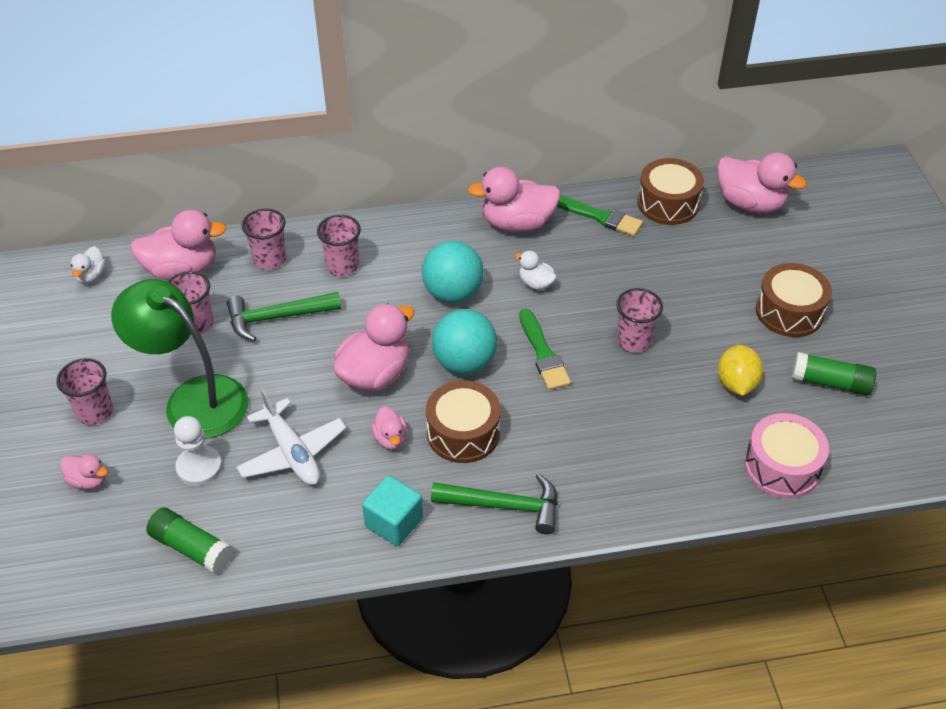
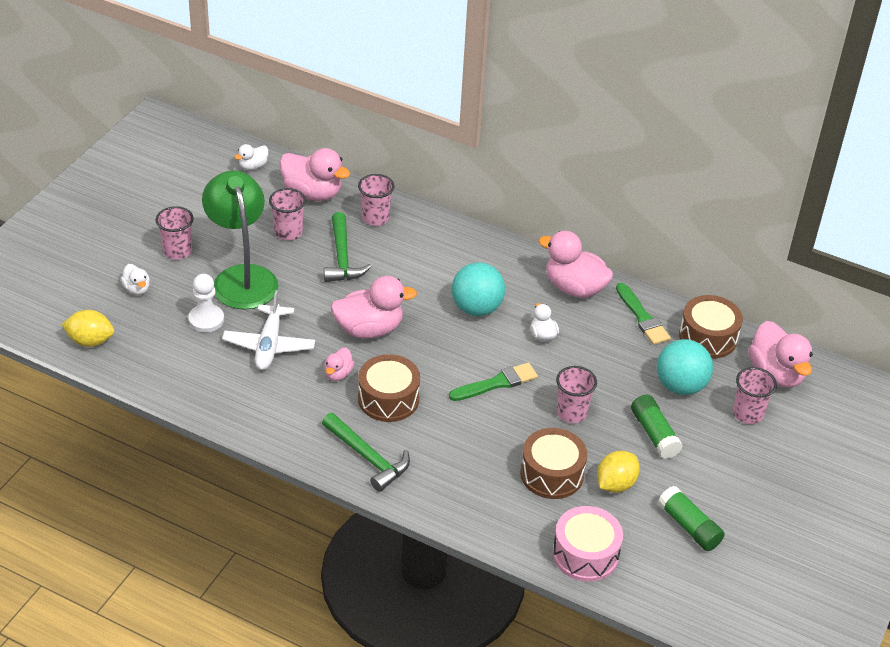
camera: 35 degrees right, 5 degrees down
pink duck [60,454,108,489] -> white duck [120,264,150,295]
green glue stick [146,507,233,574] -> green glue stick moved to [631,395,683,459]
green hammer [227,292,341,341] -> green hammer turned 120 degrees counterclockwise [324,212,372,282]
pink cup [317,215,361,276] -> pink cup moved to [733,367,777,424]
turquoise cube [362,475,423,546] -> none
turquoise ball [432,309,497,374] -> turquoise ball moved to [657,339,713,395]
green brush [519,309,571,390] -> green brush turned 135 degrees counterclockwise [449,362,538,401]
brown drum [756,263,832,337] -> brown drum moved to [520,428,587,499]
none -> yellow lemon [62,310,114,347]

